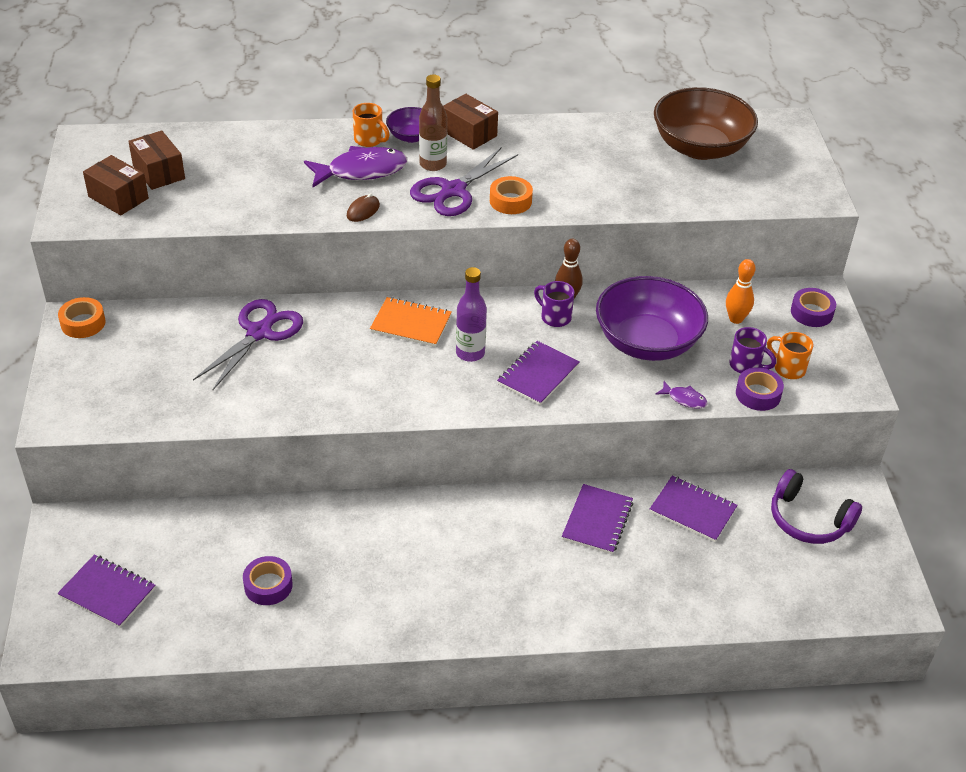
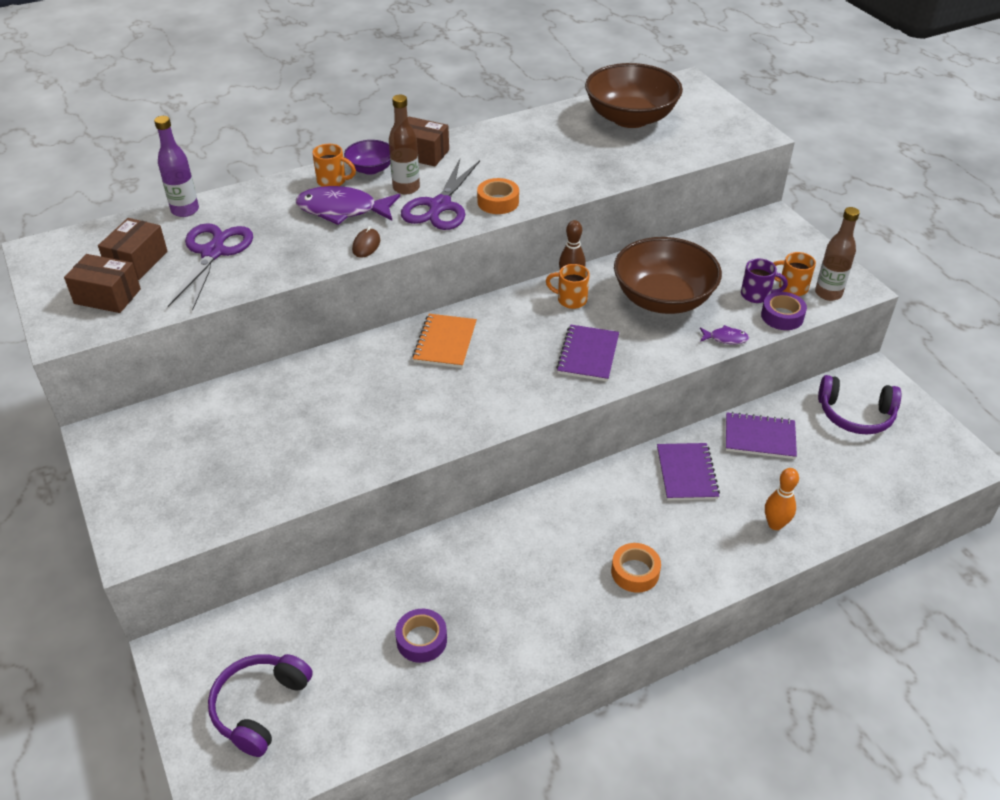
camera: 20 degrees left, 0 degrees up
purple notebook [57,554,156,628] -> purple headphones [208,654,313,757]
orange tape [58,297,106,338] -> orange tape moved to [611,543,661,593]
brown box [128,131,185,190] -> brown box turned 75 degrees clockwise [98,218,168,280]
purple scissors [193,299,303,390] -> purple scissors moved to [168,223,253,311]
purple fish [304,146,407,187] -> purple fish turned 135 degrees counterclockwise [296,186,400,225]
orange notebook [370,297,452,347] -> orange notebook turned 75 degrees counterclockwise [412,314,477,368]
purple bottle [456,267,487,362] -> purple bottle moved to [154,116,199,217]
purple mug [534,281,575,327] -> orange mug [546,264,590,309]
purple bowl [596,276,708,361] -> brown bowl [614,237,722,314]
orange bowling pin [726,259,756,324] -> orange bowling pin moved to [765,468,799,530]
purple tape [791,288,836,327] -> none
none -> brown bottle [815,207,860,301]

